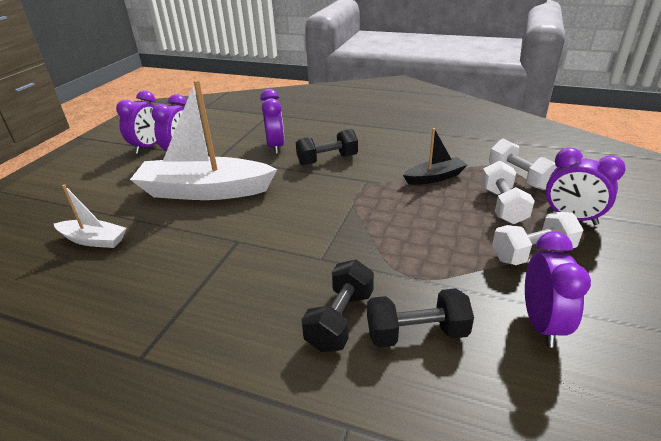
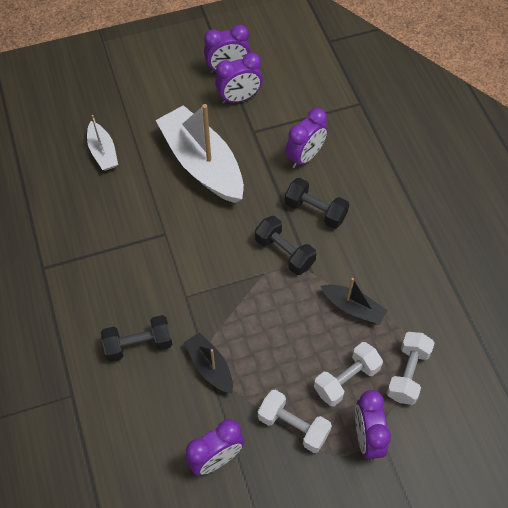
camera: 50 degrees right, 25 degrees up
black dumbbell [367,288,474,348] -> black dumbbell moved to [255,216,316,275]
none -> black boat [184,332,233,394]

